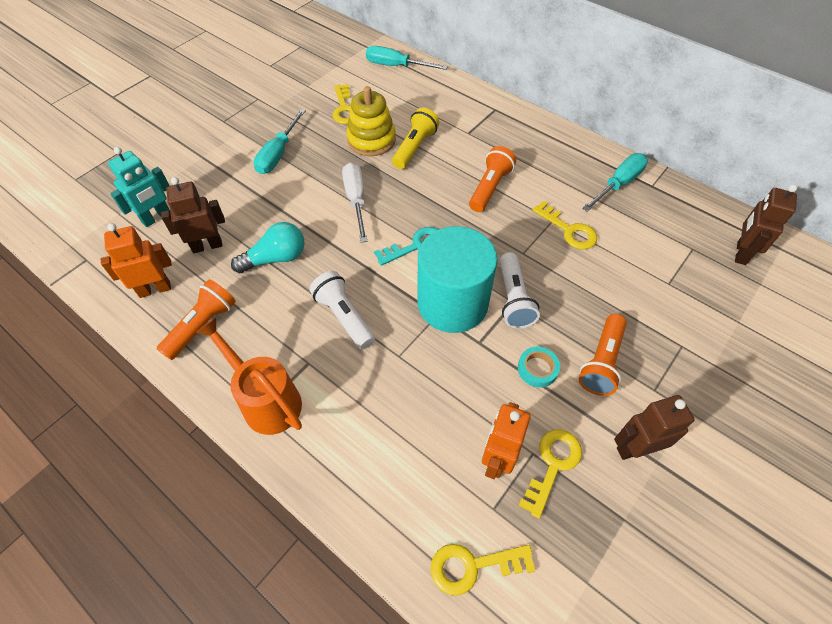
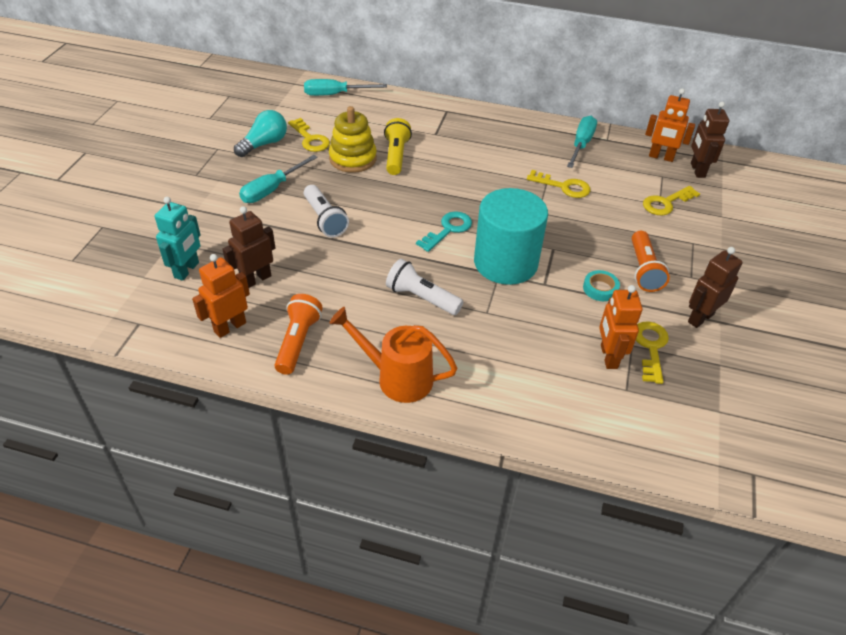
camera: 25 degrees left, 10 degrees down
turquoise light bulb [231,222,305,273] -> turquoise light bulb moved to [234,110,287,157]
turquoise screwdriver [253,109,306,174] -> turquoise screwdriver turned 45 degrees clockwise [239,155,318,203]
white screwdriver [342,163,367,243] -> none
yellow key [431,544,535,596] -> yellow key moved to [643,186,700,215]
orange flashlight [469,146,516,212] -> none
white flashlight [500,252,540,329] -> white flashlight moved to [304,185,349,237]
none -> orange robot [645,88,695,162]

